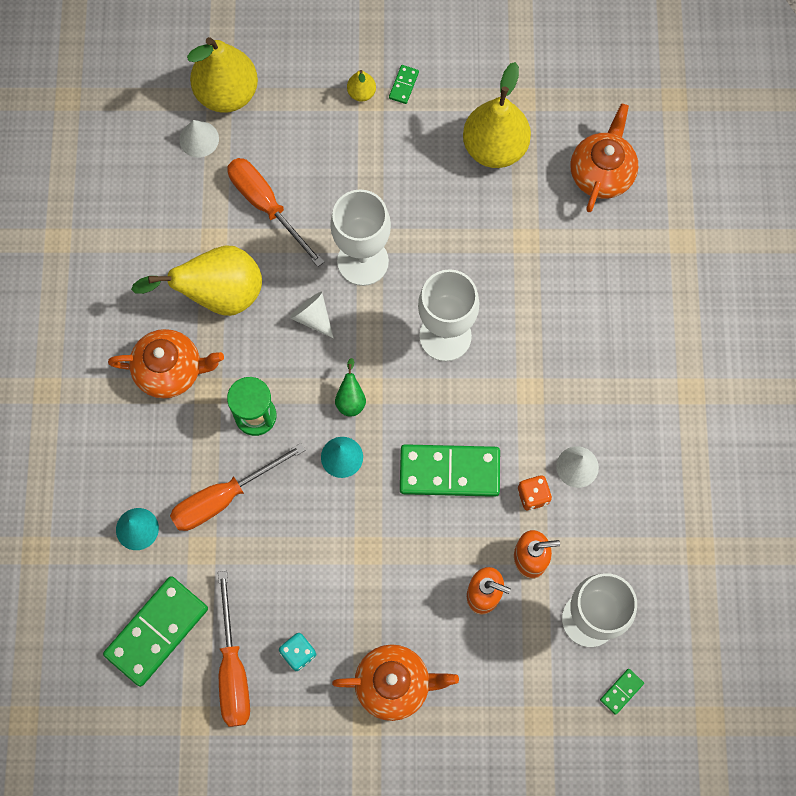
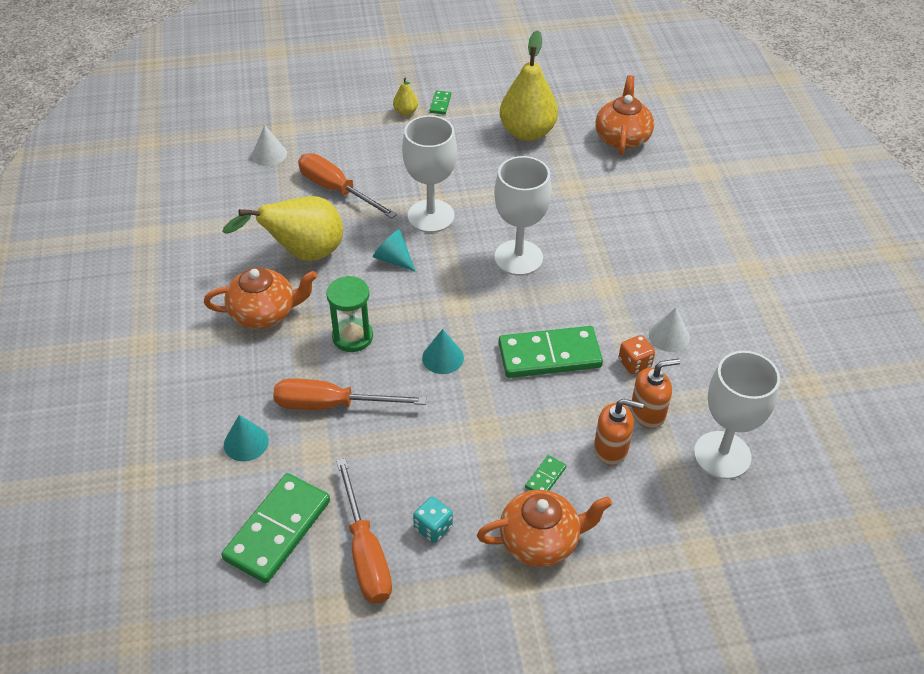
camera: 10 degrees left, 25 degrees down
orange screwdriver [170,443,305,531] -> orange screwdriver turned 45 degrees clockwise [273,378,426,410]
yellow pear [187,37,258,113] -> none
white cone [290,292,334,338] -> turquoise cone [373,229,416,272]
green pear [335,358,366,416] -> none
green domino [600,669,644,715] -> green domino moved to [525,455,566,491]

